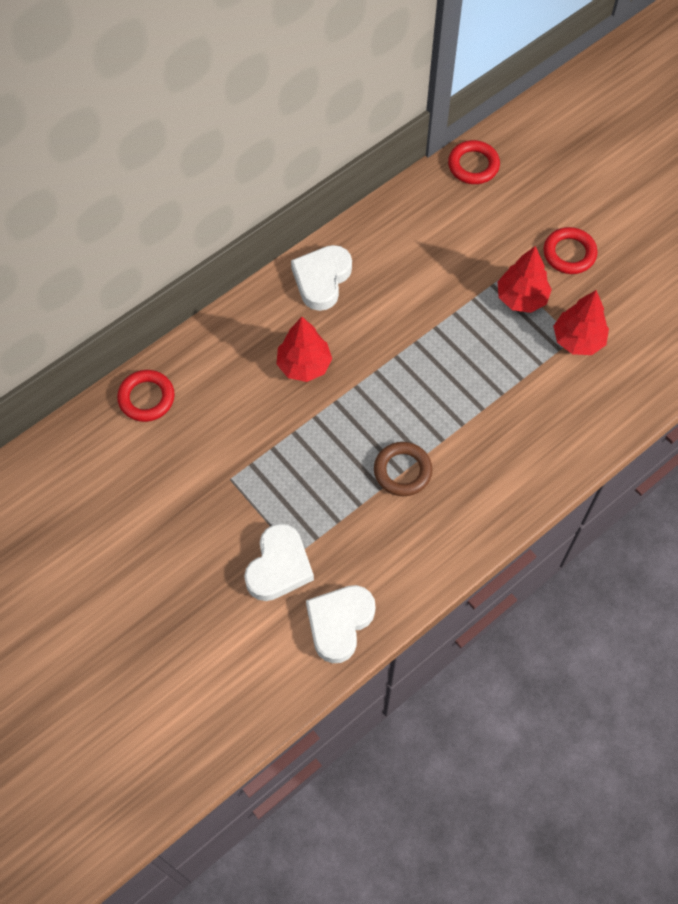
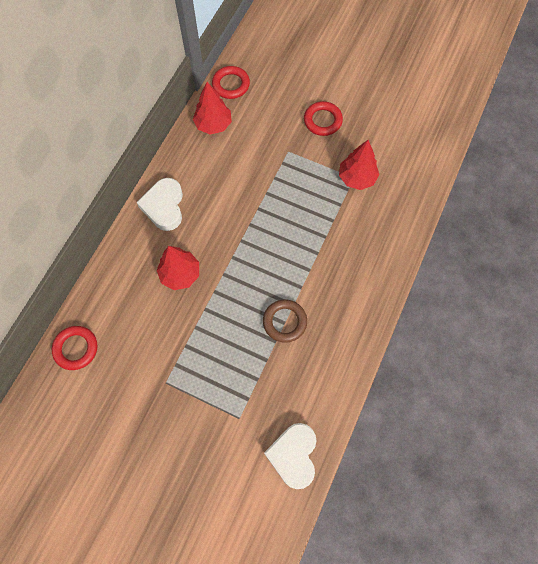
camera: 25 degrees left, 5 degrees up
white heart [244,523,314,601] -> none
red tree [497,246,552,313] -> red tree moved to [193,82,232,135]

